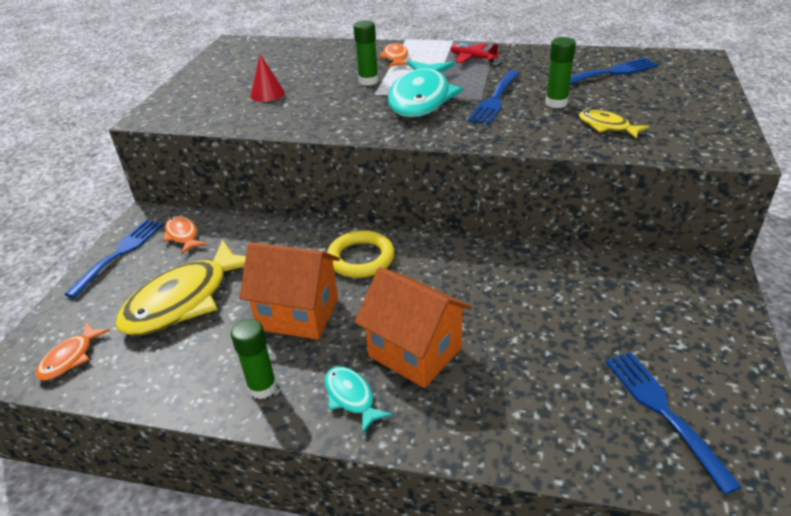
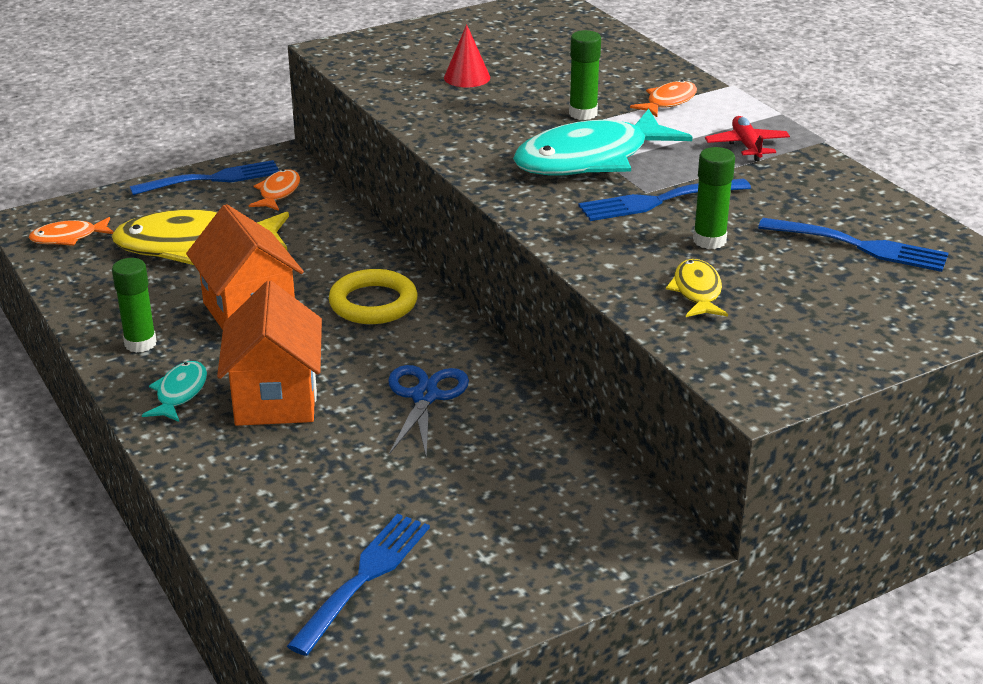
camera: 45 degrees right, 5 degrees down
none -> blue scissors [388,365,469,459]

